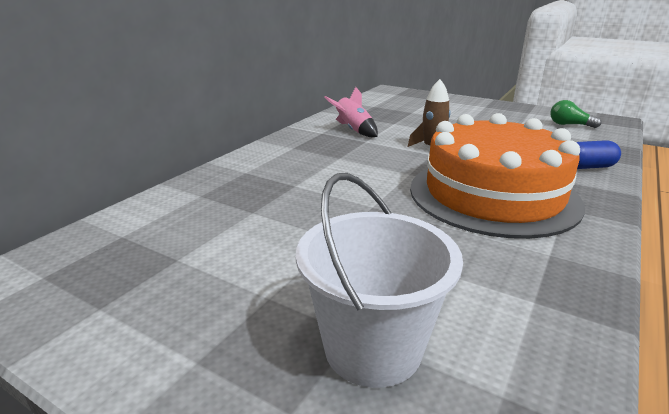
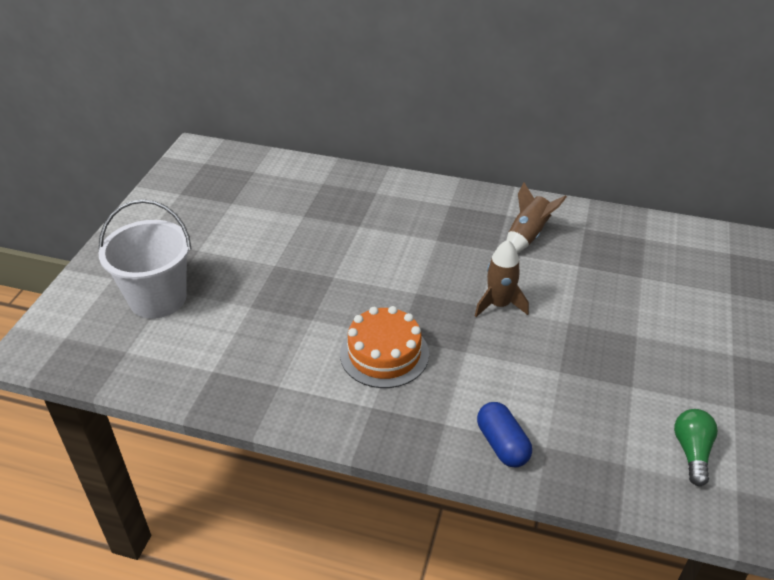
camera: 75 degrees right, 15 degrees up
pink rocket [324,87,378,137] -> brown rocket [507,182,567,253]
orange cake [410,113,585,239] -> orange cake [340,306,429,388], size x0.52

